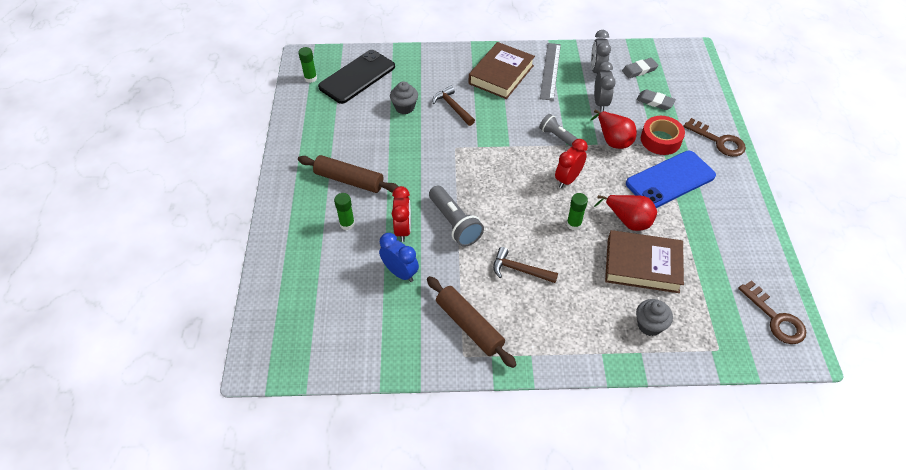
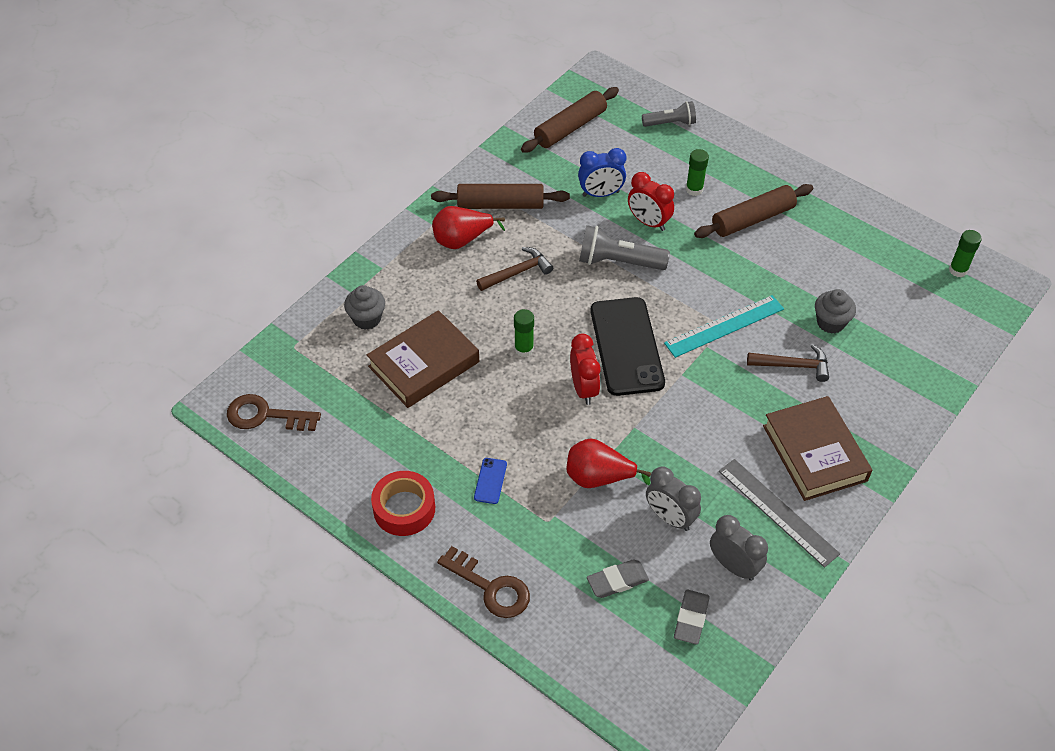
camera: 130 degrees right, 0 degrees up
black phone [318,50,395,104] -> black phone moved to [590,297,665,396]
grey flashlight [539,114,578,147] -> grey flashlight moved to [642,101,696,127]
red pear [594,195,657,231] -> red pear moved to [432,206,505,249]
blue phone [626,151,716,208] -> blue phone [474,458,507,504], size x0.40
red tape [641,116,685,155] -> red tape moved to [371,471,435,536]
brown key [683,118,746,157] -> brown key turned 135 degrees counterclockwise [437,546,530,618]
none -> brown rolling pin [521,87,619,153]
none -> turquoise ruler [664,295,784,358]

